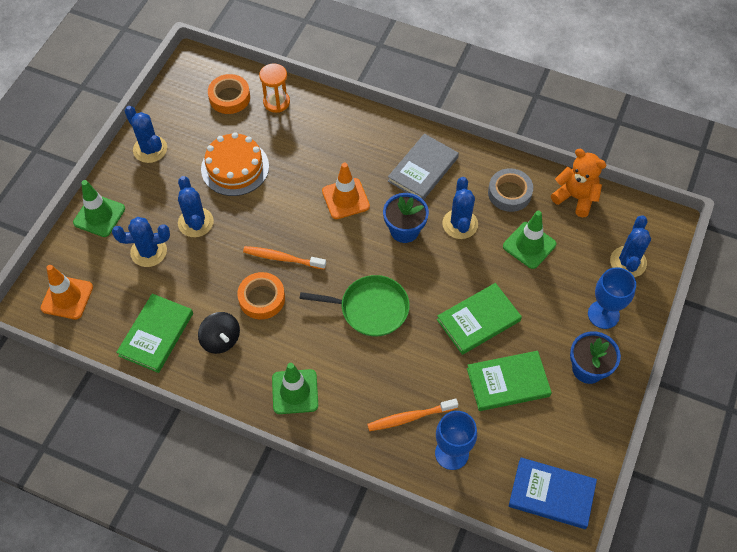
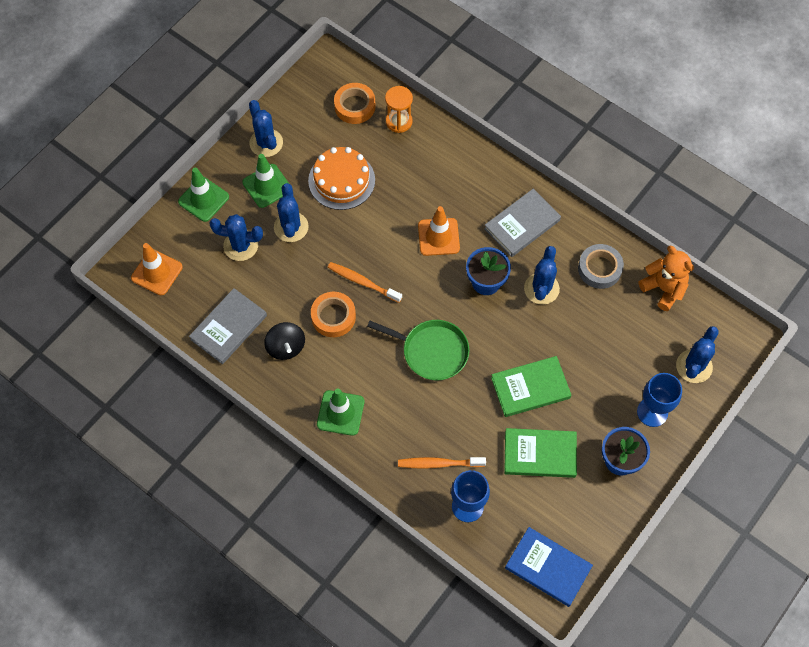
camera: 15 degrees right, 5 degrees up
green book [116,294,193,373] -> grey book [189,288,267,364]
green traffic cone [503,211,556,269] -> green traffic cone moved to [242,154,289,208]

